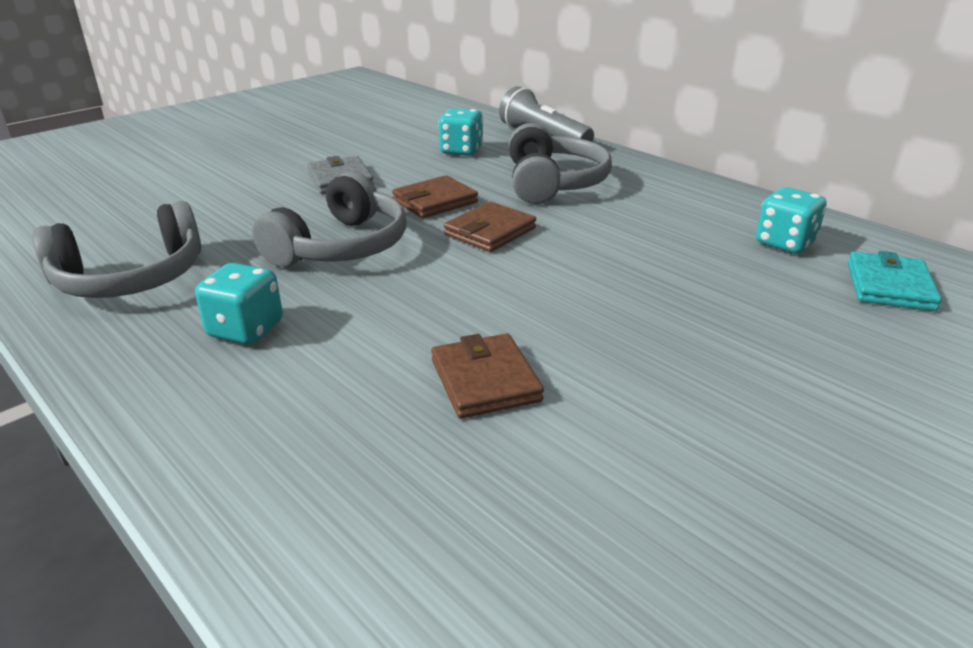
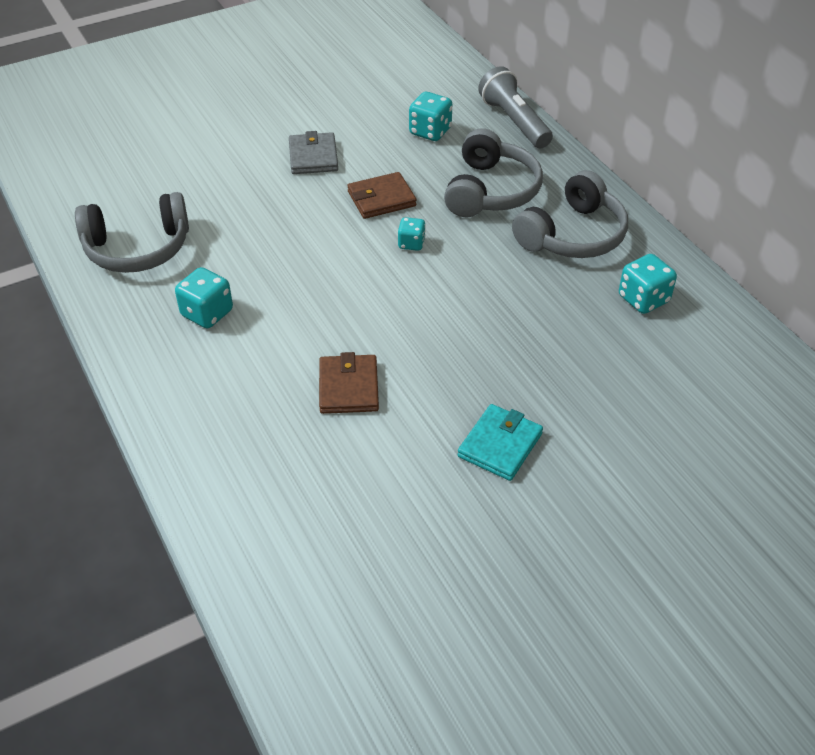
camera: 15 degrees right, 15 degrees up
grey headphones [252,171,406,267] -> grey headphones moved to [512,170,628,258]
brown wallet [444,202,536,252] -> turquoise dice [398,217,426,251]
turquoise wallet [848,251,942,311] -> turquoise wallet moved to [458,404,543,481]

